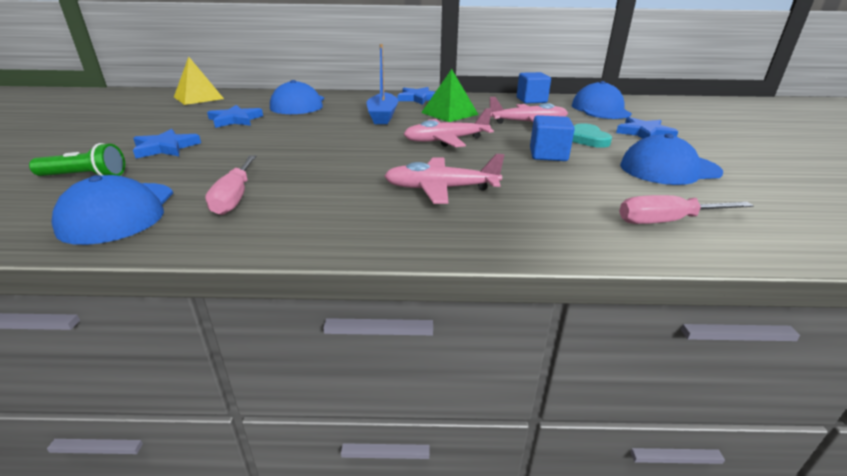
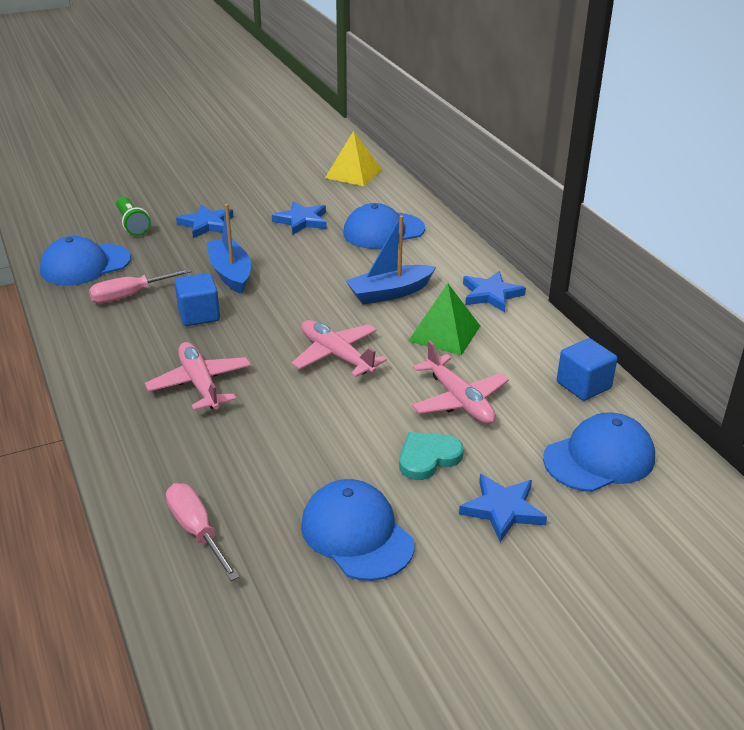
camera: 65 degrees right, 5 degrees up
blue cube [530,115,575,161] -> blue cube moved to [175,273,220,326]
none -> blue boat [207,204,251,294]

